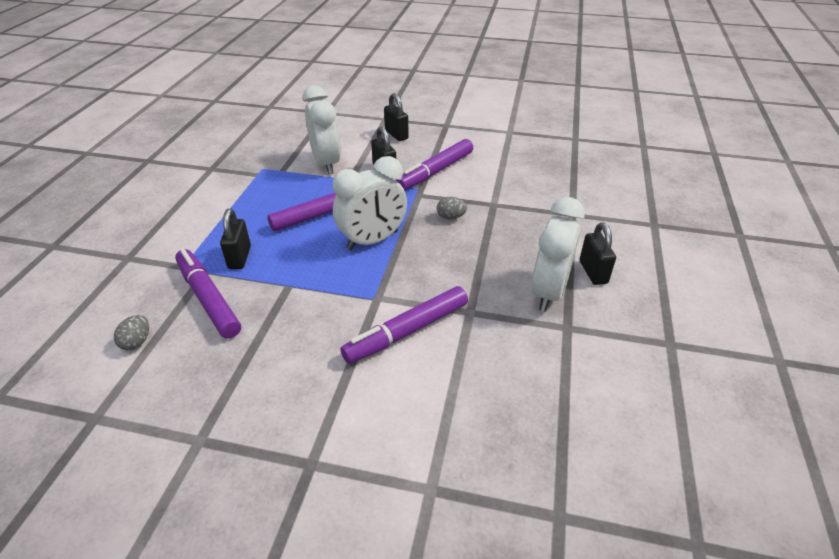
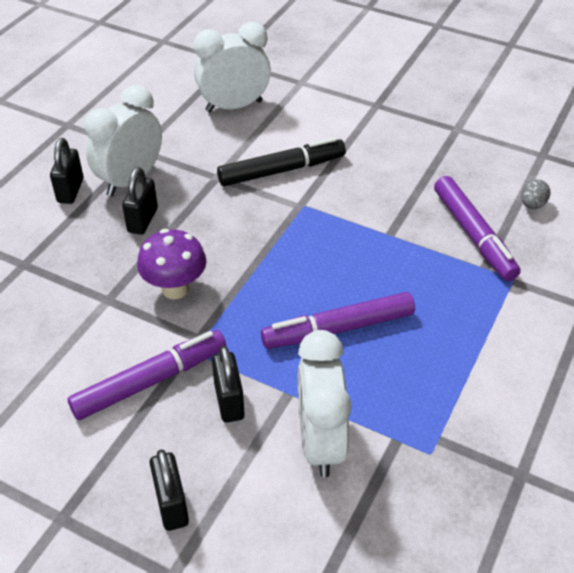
camera: 165 degrees left, 5 degrees up
black padlock [220,209,251,269] -> black padlock moved to [122,167,158,235]
white clock [333,156,407,250] -> white clock moved to [194,22,271,112]
purple marker [341,286,468,364] -> black marker [217,137,346,186]
grey egg [437,197,467,219] -> purple mushroom [137,229,207,299]

